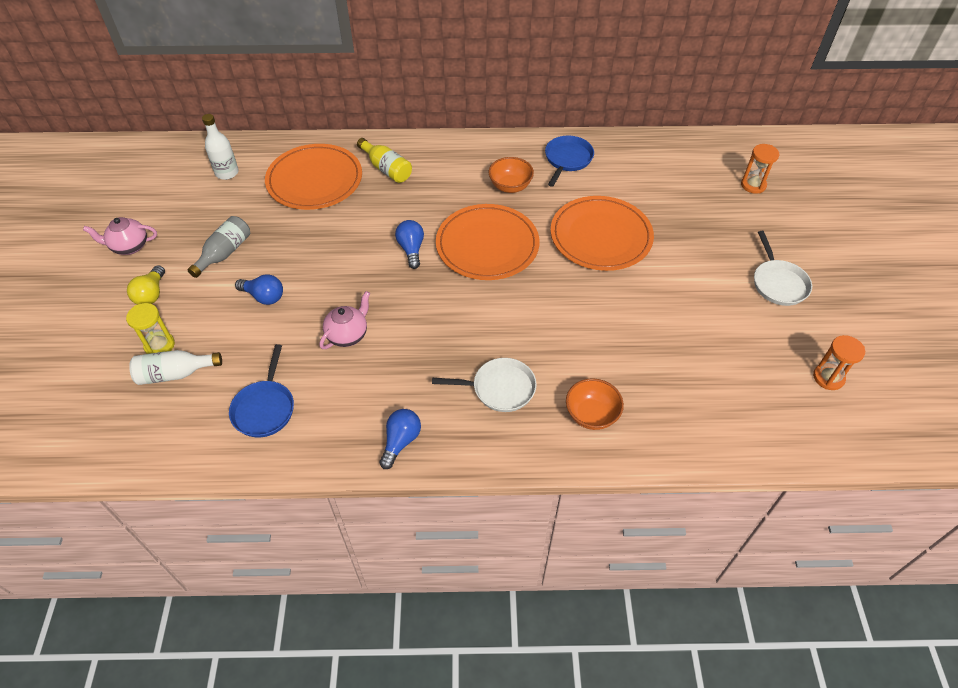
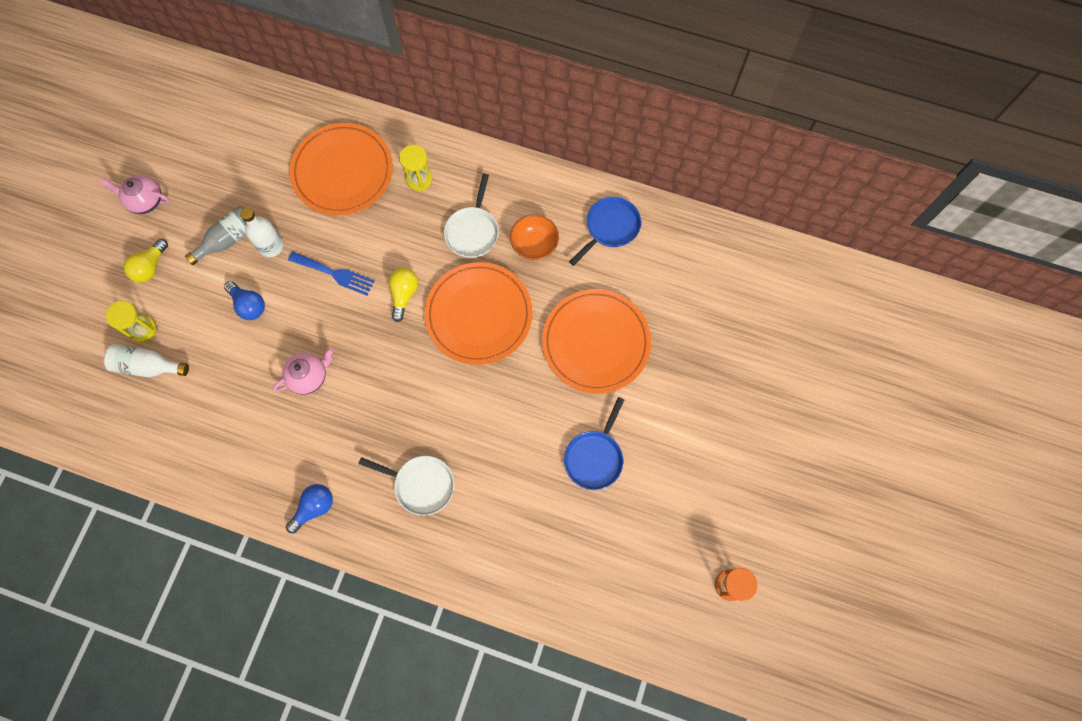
camera: 20 degrees right, 20 degrees up
white bottle [202,114,239,180] -> white bottle moved to [240,208,284,257]
blue pan [229,344,294,437] -> blue pan moved to [564,397,624,490]
yellow bottle [357,138,412,183] -> yellow hourglass [399,145,432,191]
blue light bulb [395,220,424,269] -> yellow light bulb [388,268,418,322]
orange bowl [566,378,624,430] -> none
orange hourglass [741,144,779,194] -> none
white pan [754,231,812,306] -> white pan moved to [444,174,499,258]
none -> blue fork [288,252,375,296]

